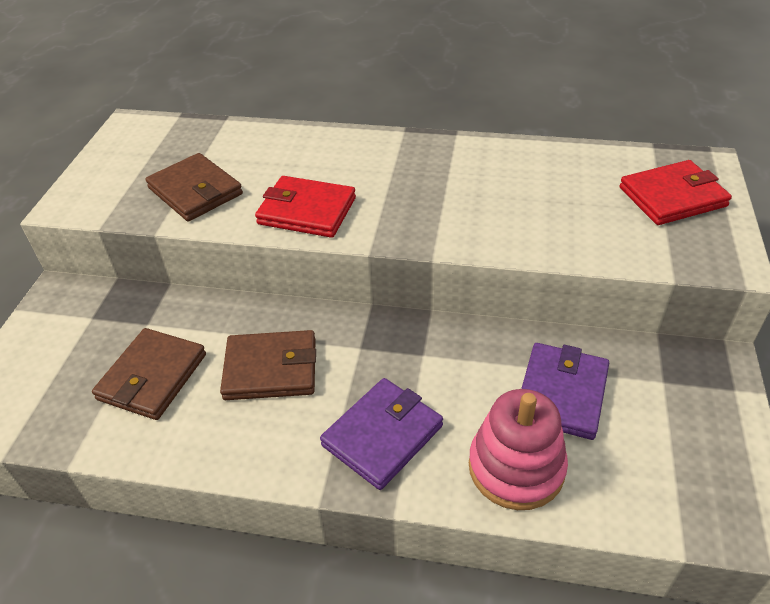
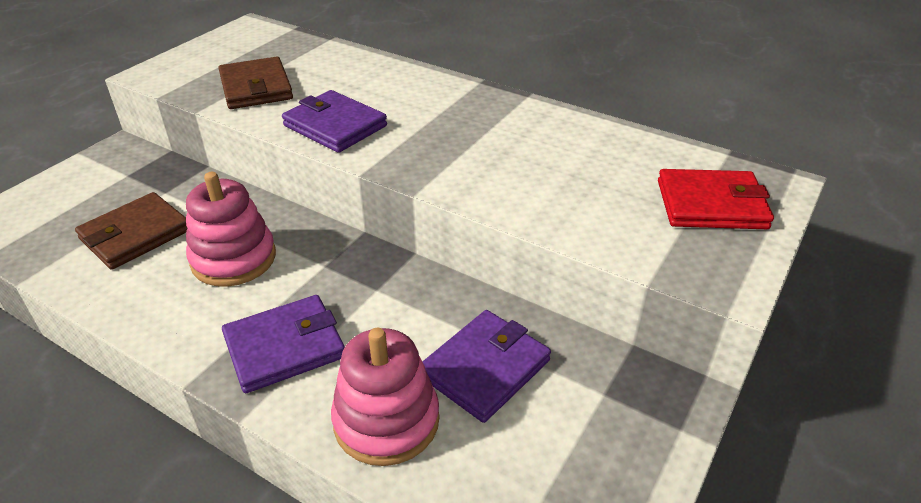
camera: 20 degrees right, 5 degrees down
brown wallet [220,330,316,400] -> pink stacking toy [186,172,276,287]
red wallet [255,176,356,238] -> purple wallet [282,90,387,153]

